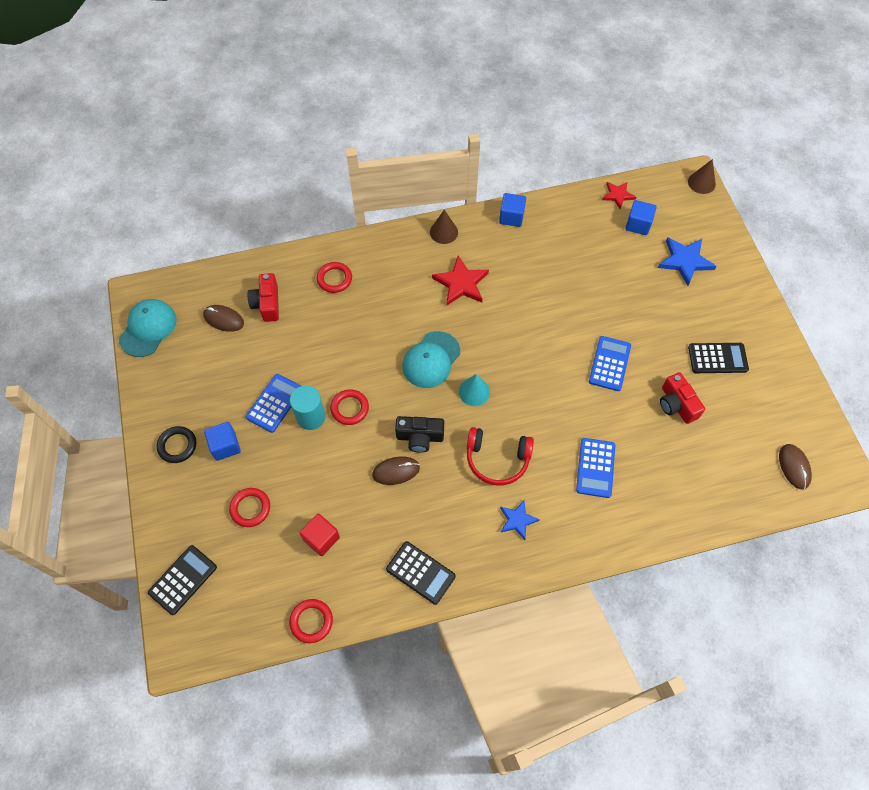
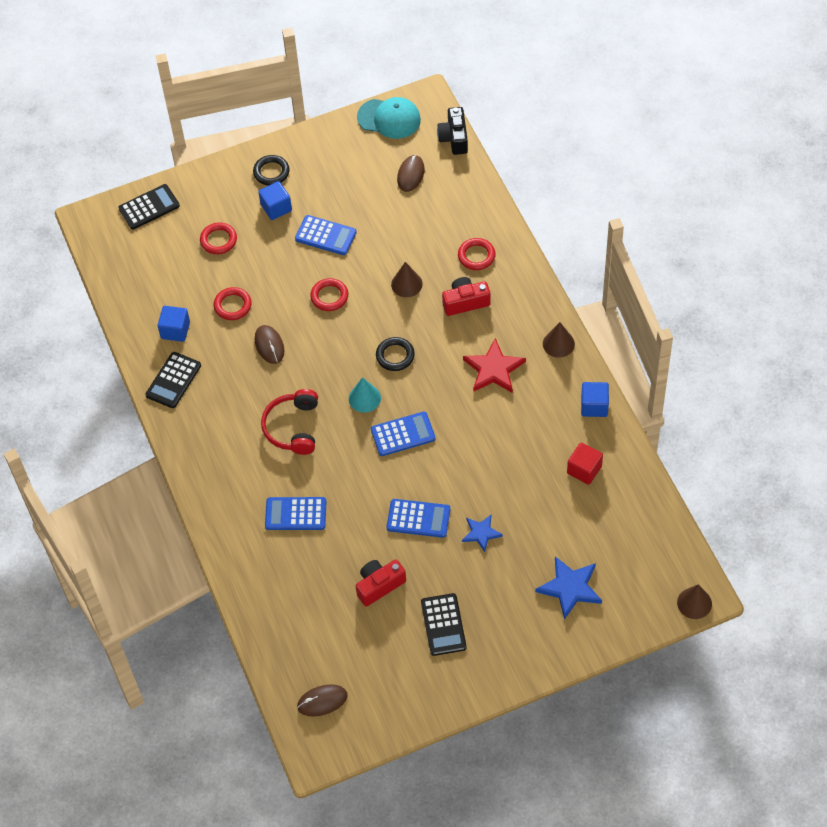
camera: 85 degrees right, 5 degrees down
black calculator [148,545,217,615] -> black calculator turned 60 degrees counterclockwise [118,184,180,229]
red camera [248,273,279,322] -> red camera moved to [442,277,490,316]
red ring [289,599,333,643] -> red ring moved to [214,287,252,320]
turquoise cylinder [290,386,325,430] -> none
red cube [300,514,340,556] -> red cube moved to [567,443,603,485]
black camera [395,416,444,453] -> black camera moved to [437,107,468,155]
turquoise cap [402,331,460,388] -> black ring [376,337,415,371]
blue star [500,500,540,540] -> blue star moved to [462,515,503,552]
red star [602,182,636,209] -> none
blue cube [626,200,657,235] -> blue cube moved to [158,306,190,342]
none -> blue calculator [371,412,436,456]
none -> brown cone [391,262,423,297]

